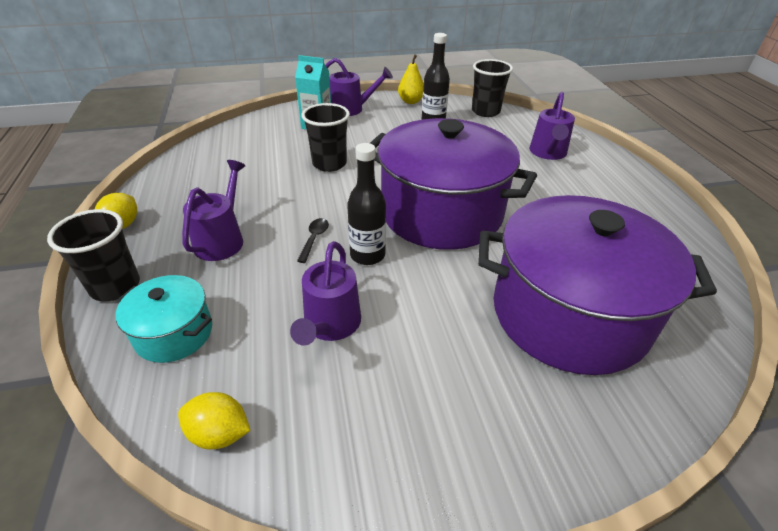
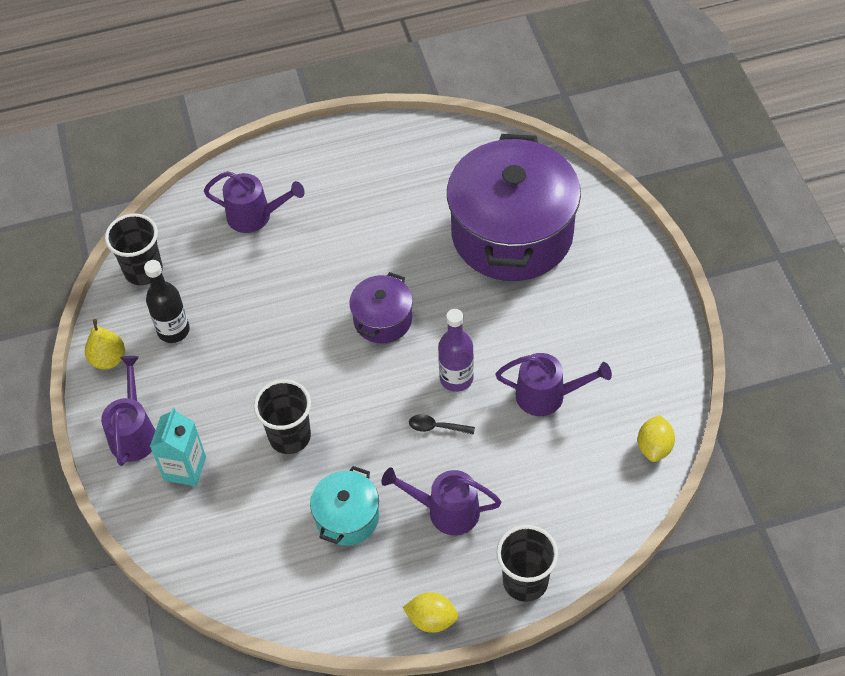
camera: 90 degrees left, 15 degrees up
turquoise pot [115,275,212,363] -> turquoise pot moved to [310,466,379,546]
black bottle [347,143,386,265] -> purple bottle [438,309,474,392]
purple pot [370,118,537,250] -> purple pot [349,272,413,343], size x0.47

